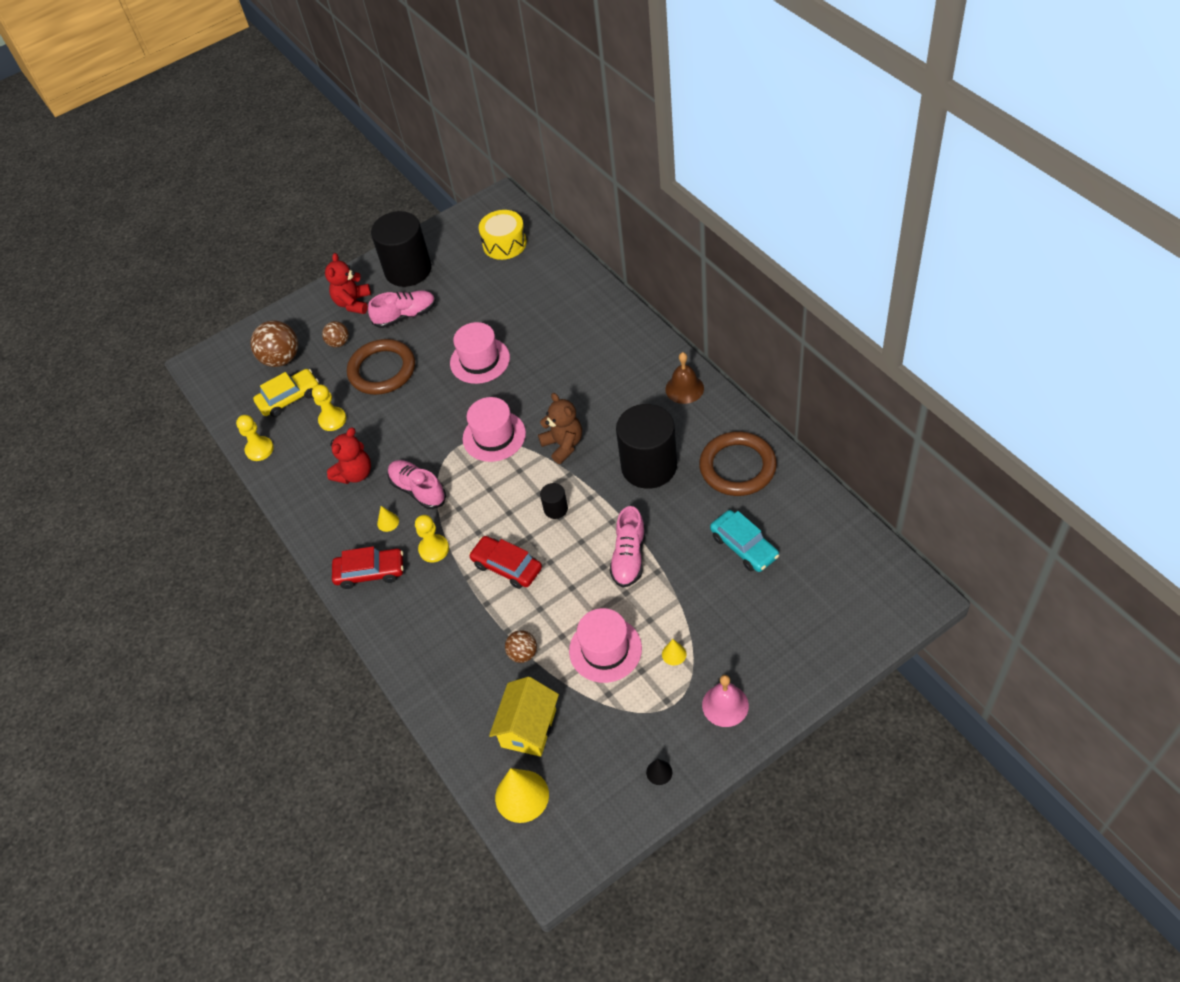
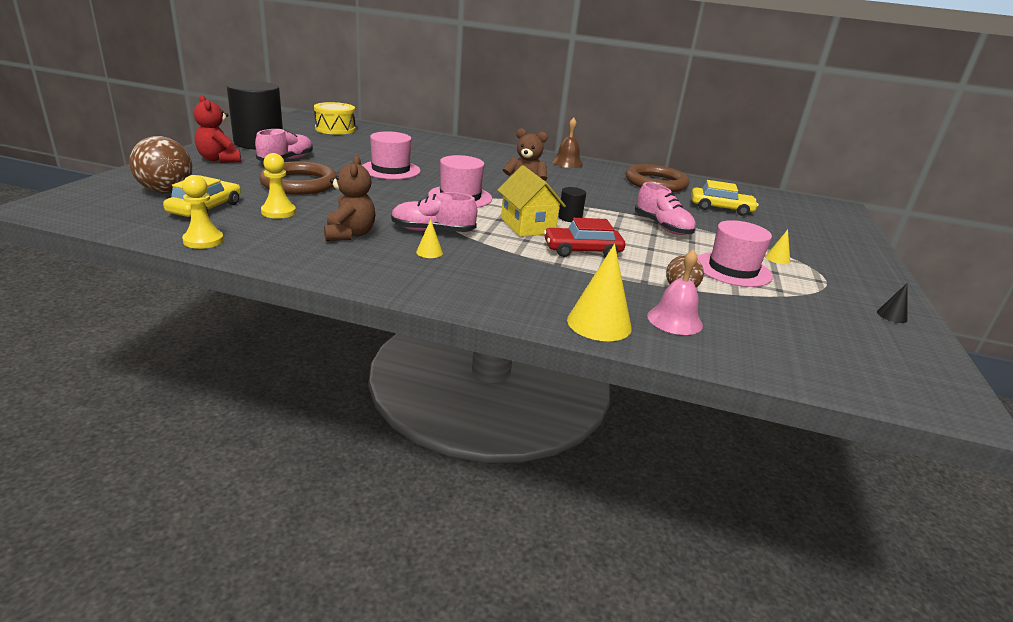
camera: 50 degrees left, 25 degrees down
brown ball [322,321,349,347] -> none
red teddy bear [327,427,371,484] -> brown teddy bear [324,156,375,241]
red car [332,546,404,589] -> none
yellow pawn [415,515,449,563] -> none
yellow house [489,677,559,757] -> yellow house moved to [498,165,566,237]
yellow cone [495,768,549,823] -> yellow cone moved to [567,244,632,341]
black cylinder [616,404,677,489] -> none
pink bell [702,675,749,727] -> pink bell moved to [647,249,703,335]
turquoise car [710,510,779,572] -> yellow car [691,180,759,216]

